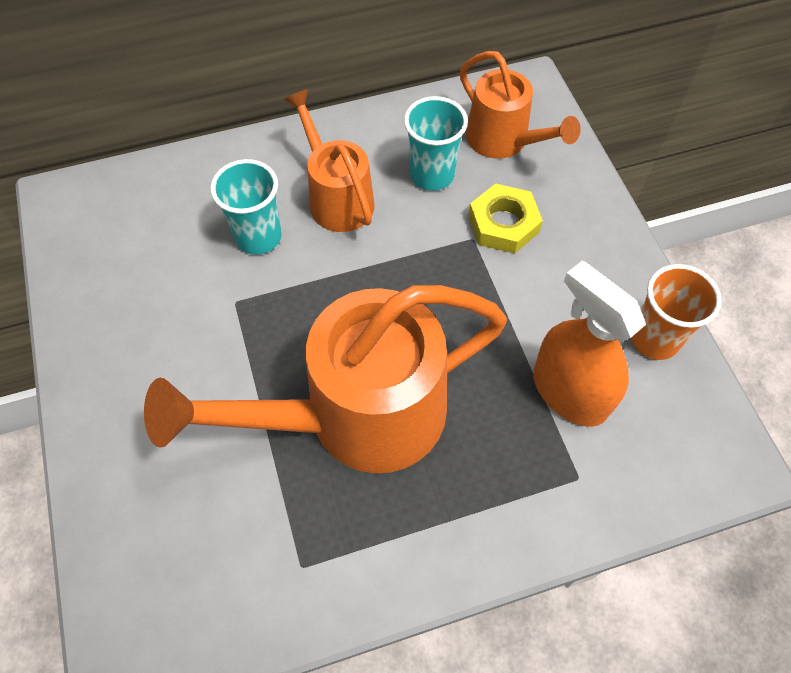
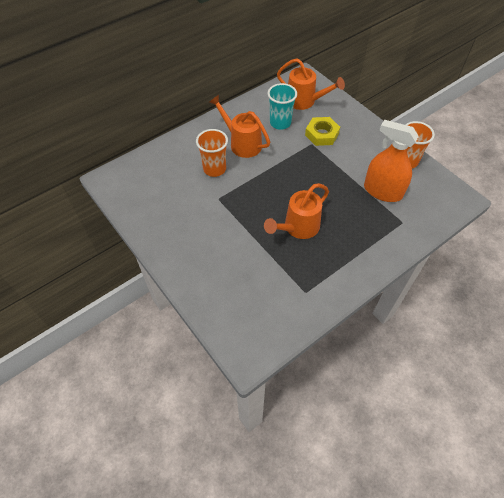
camera: 20 degrees left, 5 degrees down
orange watering can [144,285,507,473] -> orange watering can [264,183,329,239], size x0.55
turquoise cup [210,159,282,255] -> orange cup [196,129,228,177]

